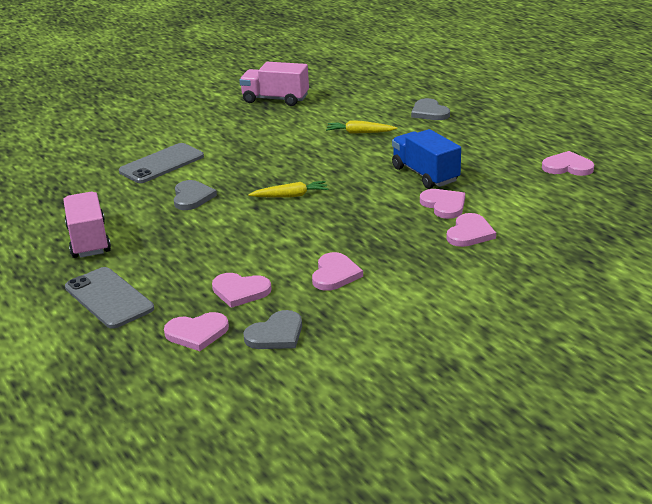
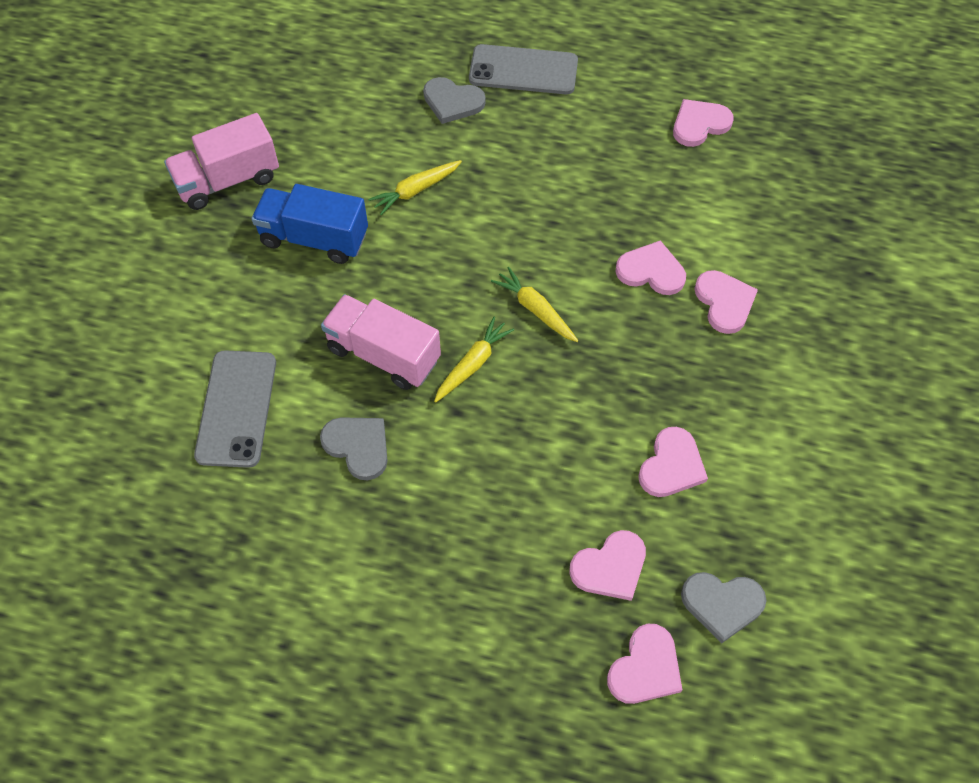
camera: 45 degrees left, 30 degrees up
pink truck [63,192,111,258] -> pink truck moved to [321,294,441,390]
grey phone [65,267,154,329] -> grey phone moved to [469,44,578,94]
grey heart [243,310,302,349] -> grey heart turned 90 degrees clockwise [681,572,767,643]
pink heart [312,252,363,291] -> pink heart turned 60 degrees clockwise [638,427,708,497]
blue truck [392,129,461,189] -> blue truck moved to [252,184,368,264]
none -> yellow carrot [491,267,578,342]

